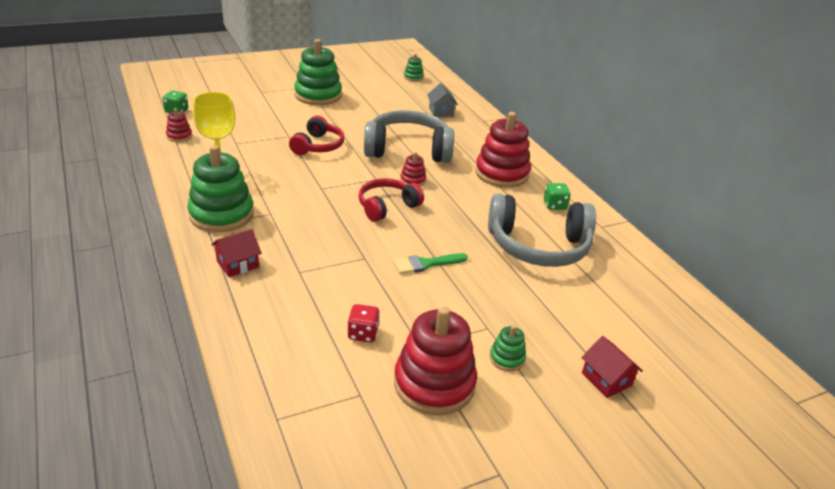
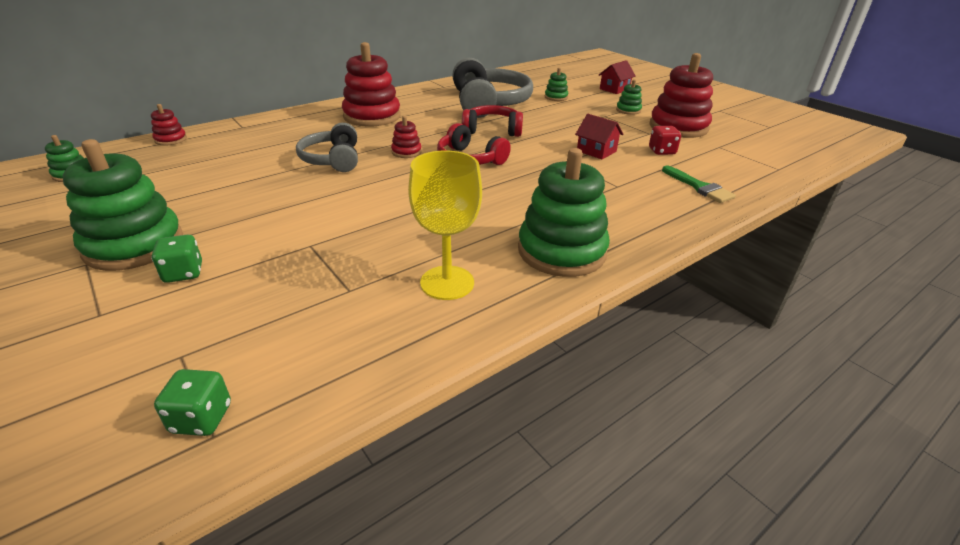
camera: 100 degrees left, 0 degrees up
red stacking toy [166,108,192,142] -> red stacking toy moved to [151,104,187,145]
red house [211,229,262,277] -> red house moved to [575,114,623,159]
red headphones [289,115,344,155] -> red headphones moved to [462,105,523,137]
grey headphones [364,110,454,163] -> grey headphones [296,123,358,172], size x0.60
green brush [393,253,468,274] -> green brush moved to [662,165,736,203]
grey house [427,83,458,117] -> none
green dice [544,183,571,210] -> green dice moved to [151,235,202,283]
none -> green stacking toy [545,68,568,101]

